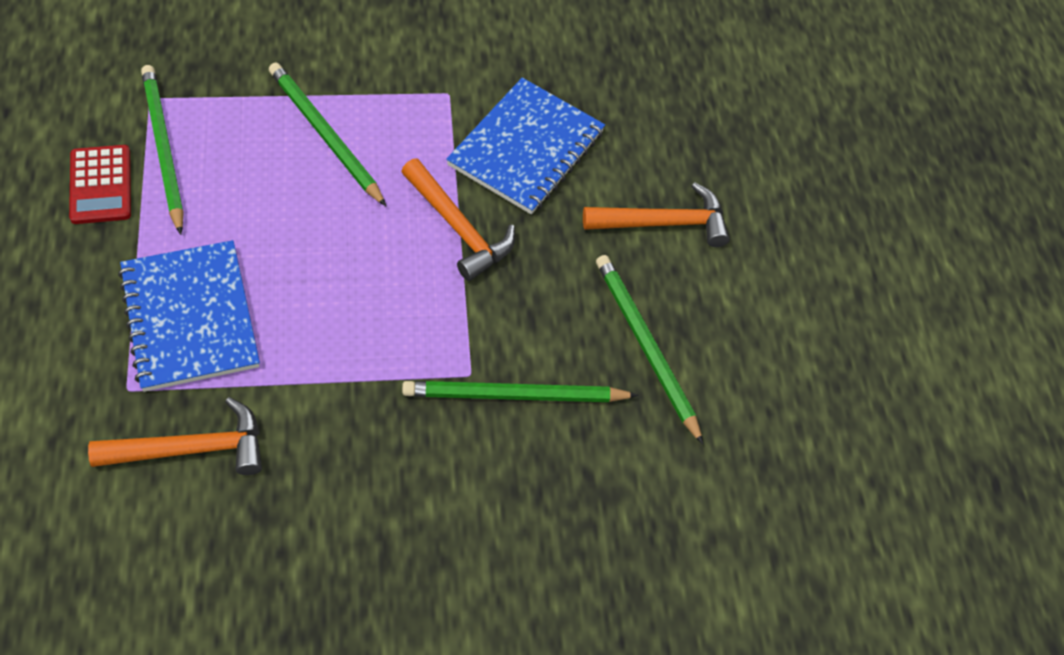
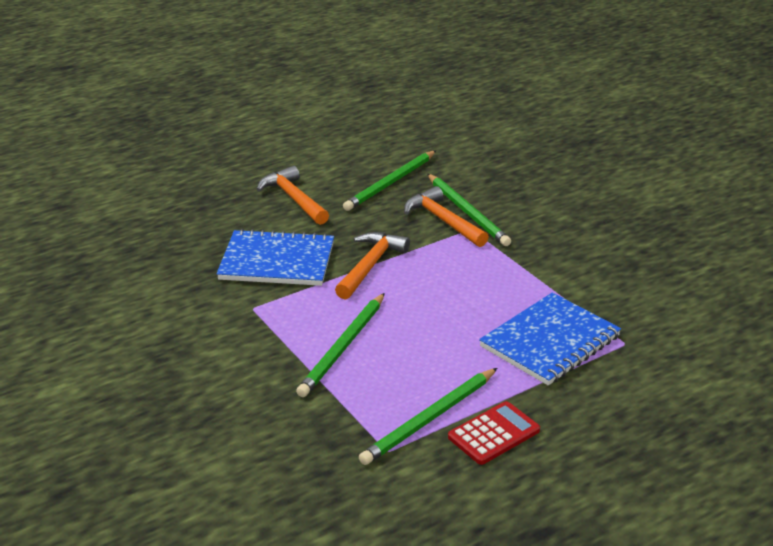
camera: 110 degrees left, 25 degrees down
orange hammer [88,397,262,475] -> orange hammer moved to [404,186,489,247]

